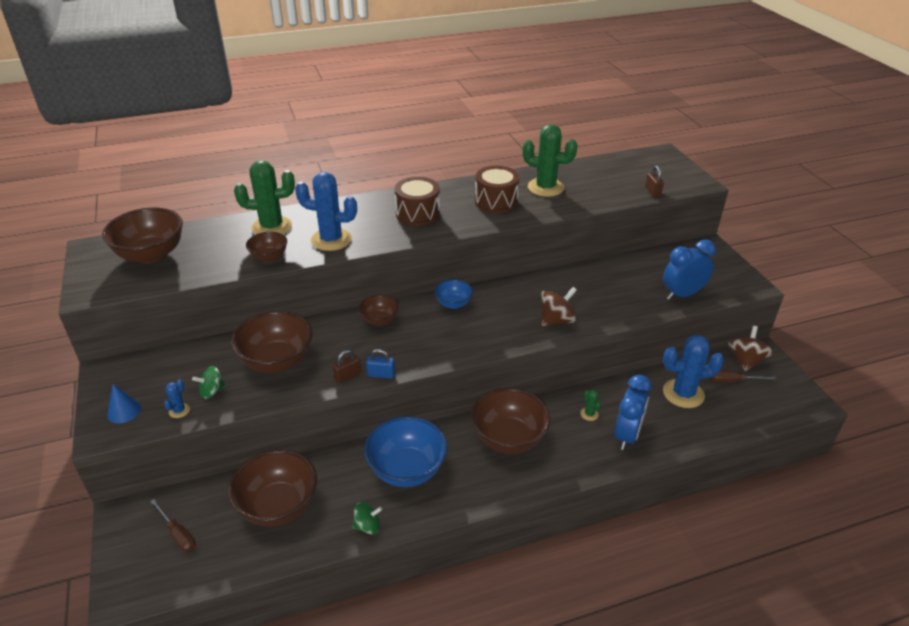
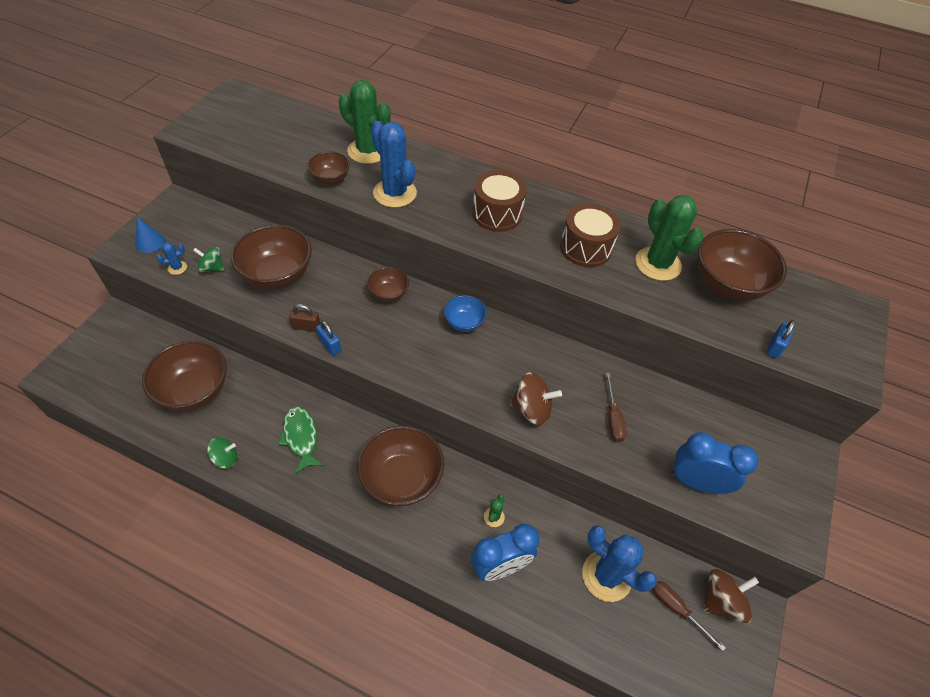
camera: 40 degrees right, 15 degrees up
brown bowl [102,208,183,264] -> brown bowl moved to [698,229,787,301]
brown screwdriver [150,499,196,552] -> brown screwdriver moved to [606,373,627,442]
green spinning top [353,502,382,534] -> green spinning top turned 45 degrees counterclockwise [207,437,237,469]
blue bowl [364,416,447,487] -> green fish [278,406,324,474]
brown padlock [645,166,664,197] -> blue padlock [766,320,796,359]

